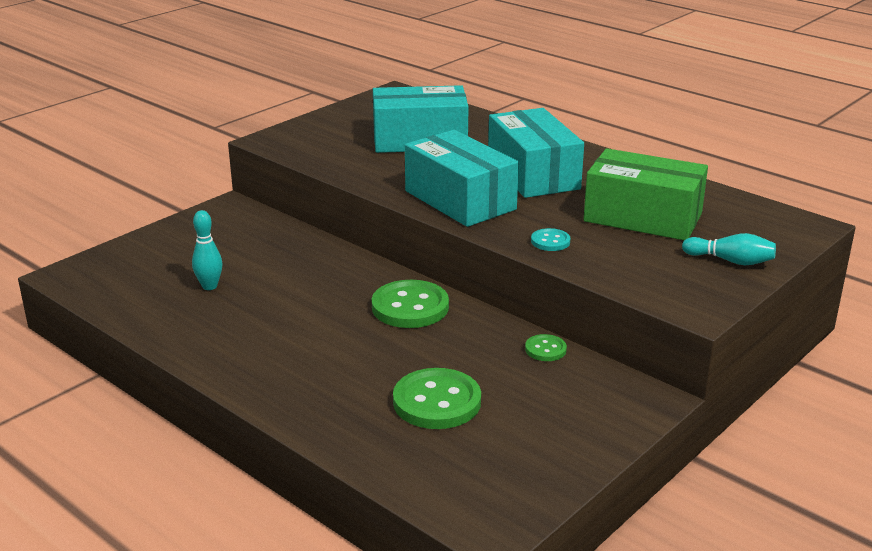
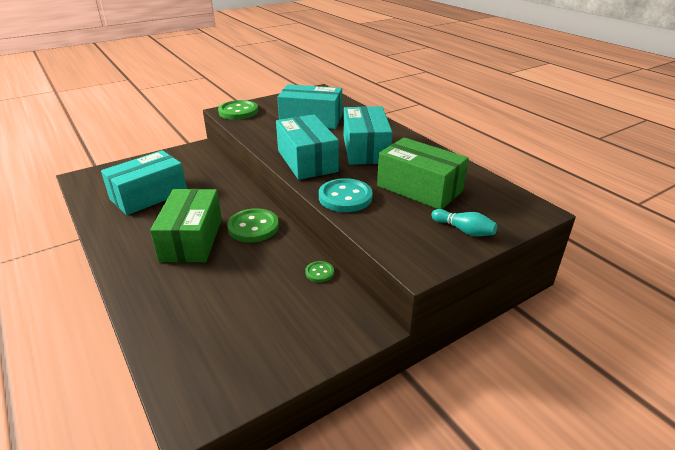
camera: 15 degrees right, 5 degrees up
turquoise bowling pin [192,210,223,290] -> turquoise box [101,150,187,215]
green button [393,368,481,429] -> green button moved to [218,100,258,120]
turquoise button [531,228,570,251] -> turquoise button [319,178,373,212], size x1.99
none -> green box [150,189,222,262]

